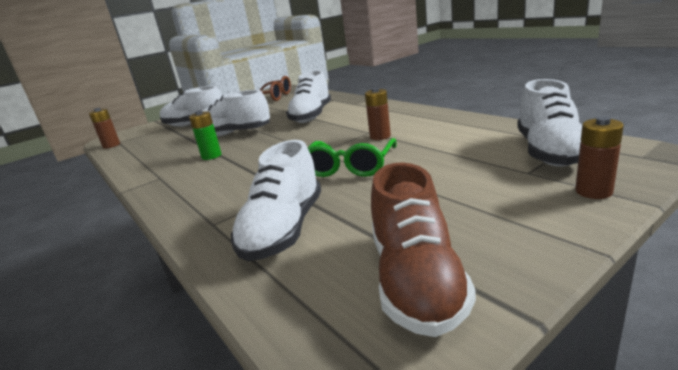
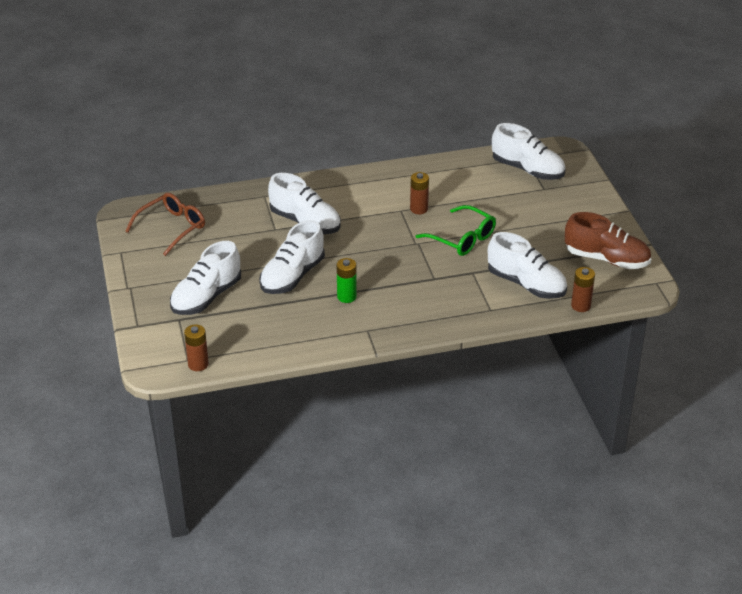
camera: 70 degrees left, 15 degrees up
brown battery [575,117,624,199] -> brown battery moved to [571,267,595,312]

